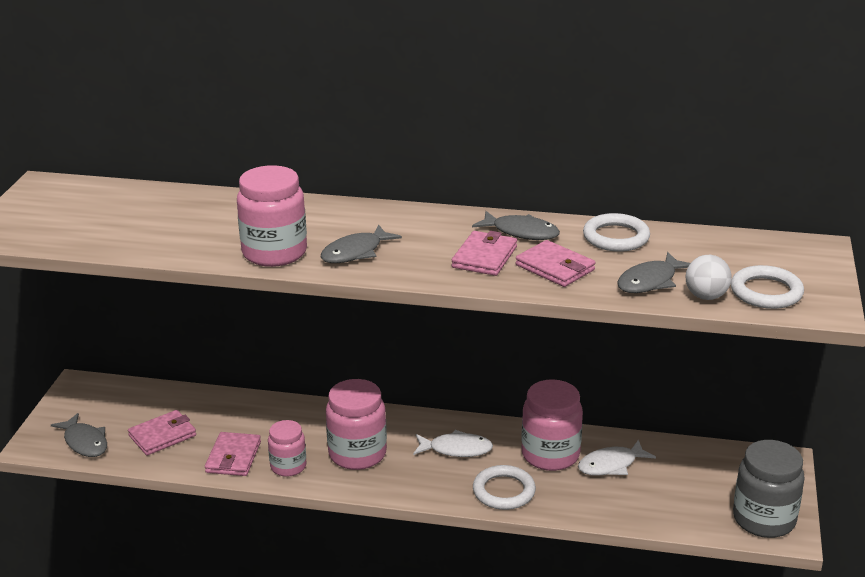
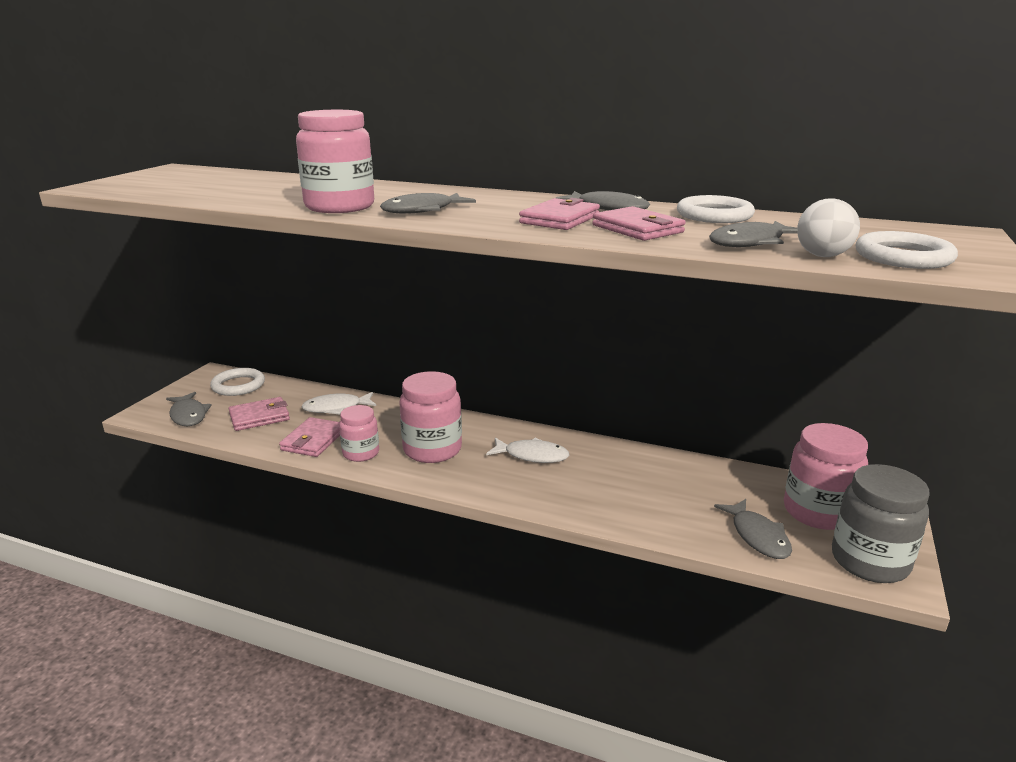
camera: 10 degrees right, 5 degrees down
white ring [473,465,536,510] -> white ring moved to [210,368,265,396]
pink jar [522,379,583,471] -> pink jar moved to [784,423,868,530]
white fish [578,440,656,476] -> white fish moved to [301,392,376,415]
none -> grey fish [714,499,792,559]

